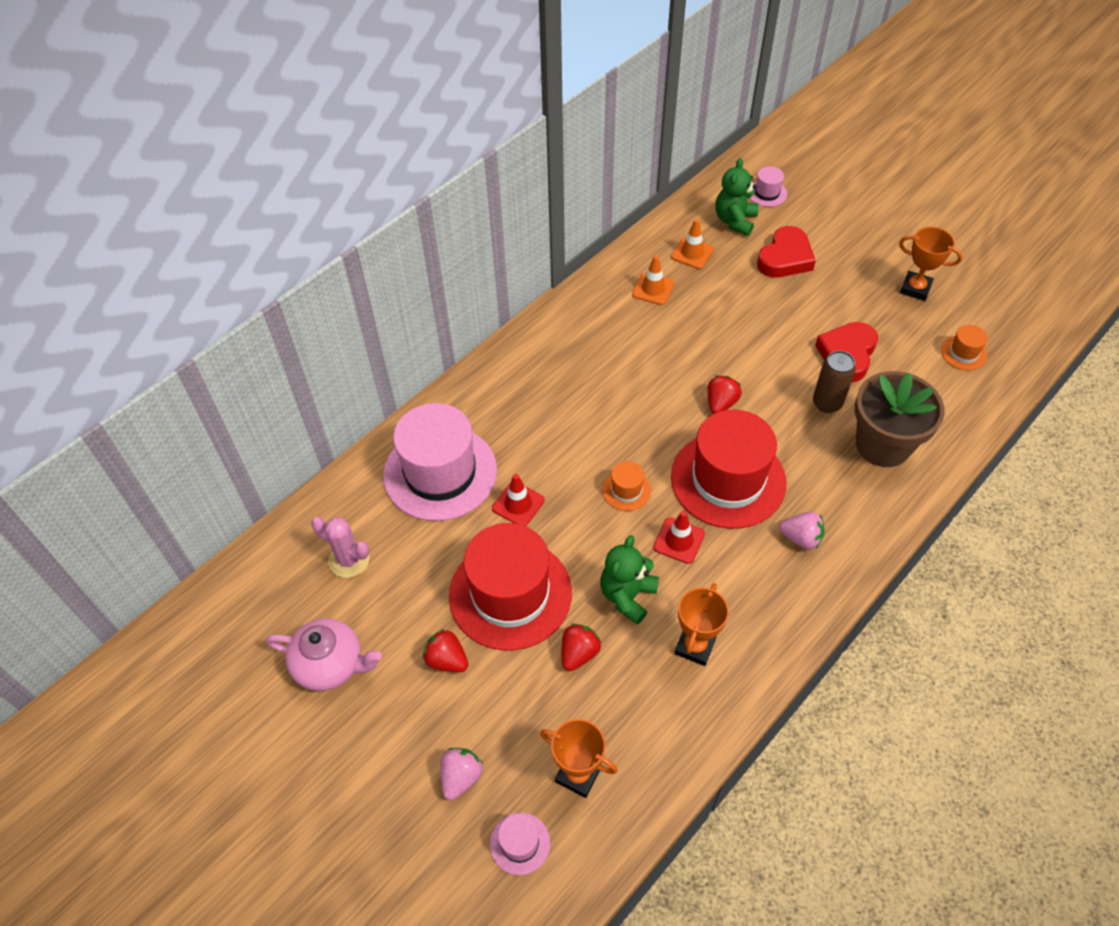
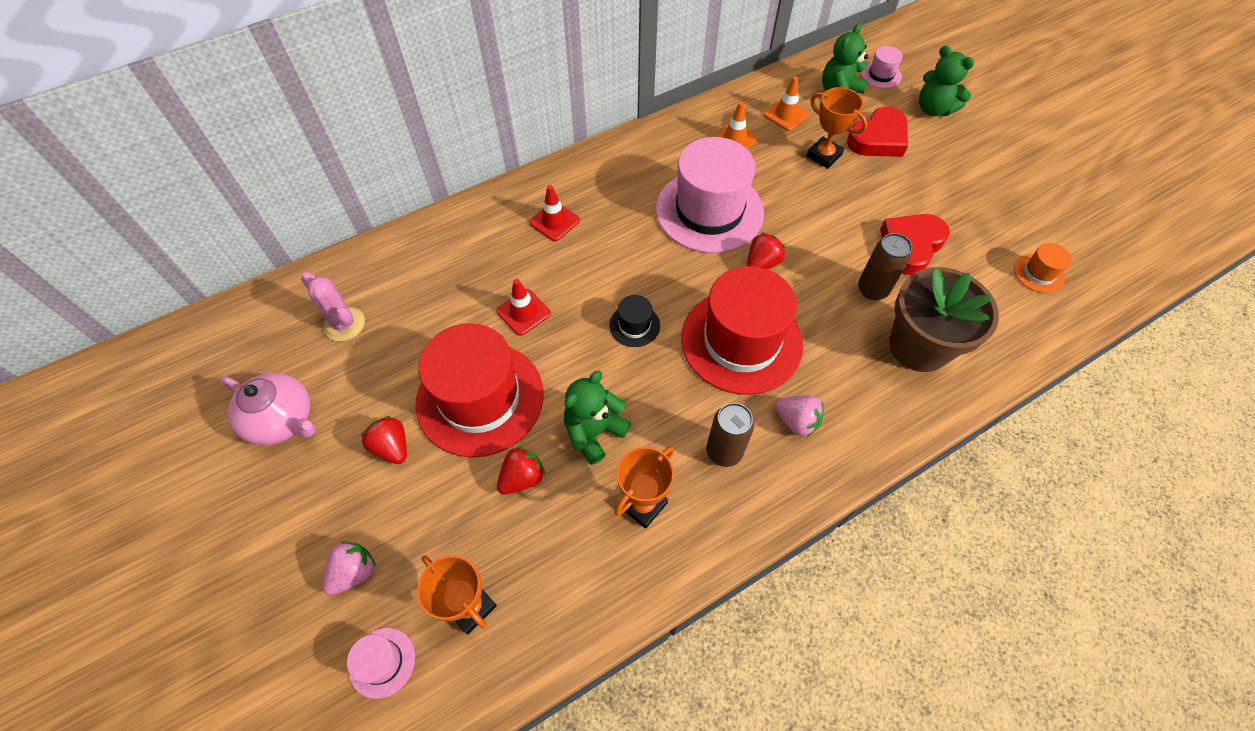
camera: 15 degrees right, 5 degrees up
pink hat [383,403,497,521] -> pink hat moved to [656,137,764,253]
orange hat [602,461,651,511] -> black hat [610,295,660,347]
red traffic cone [653,511,705,564] -> red traffic cone moved to [529,185,580,241]
orange trophy [899,227,962,301] -> orange trophy moved to [806,87,867,169]
none -> brown can [706,403,754,467]
none -> green teddy bear [919,45,975,116]

